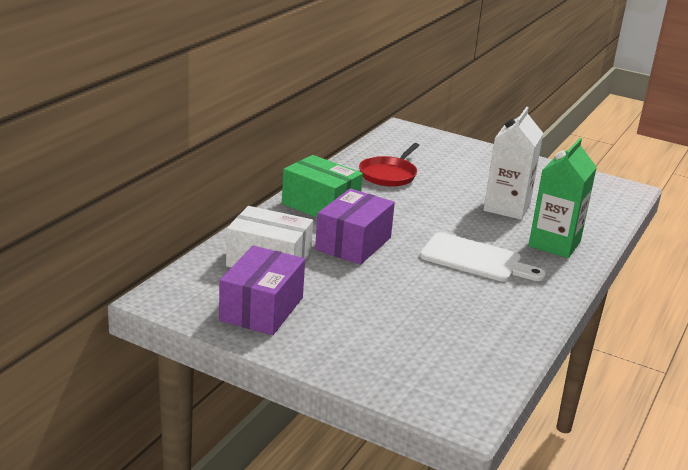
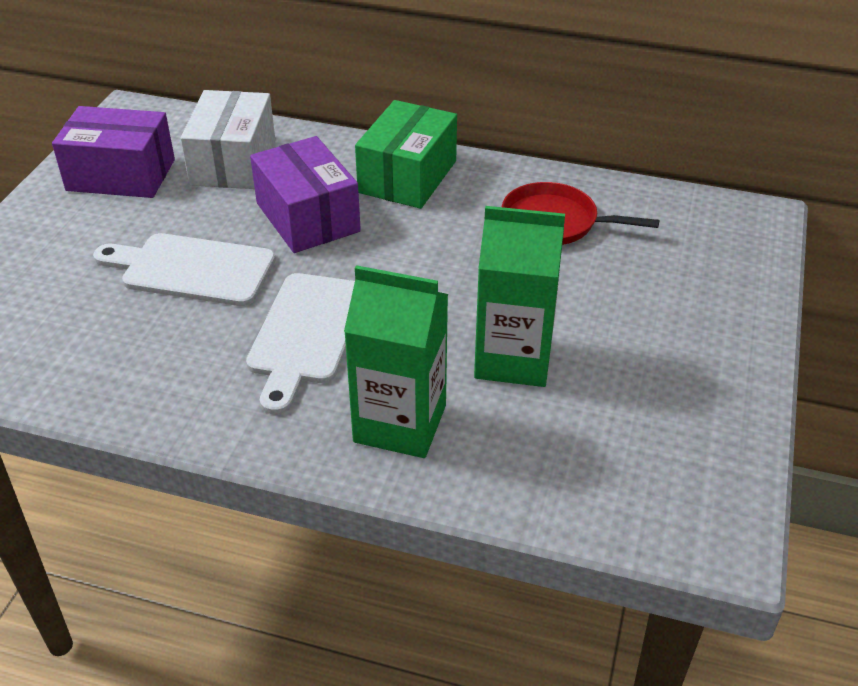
camera: 80 degrees right, 15 degrees up
purple box [315,188,395,265] -> purple box turned 45 degrees clockwise [250,136,361,253]
white carton [484,107,543,220] -> green carton [474,206,565,387]
none -> white cutting board [93,233,276,306]

